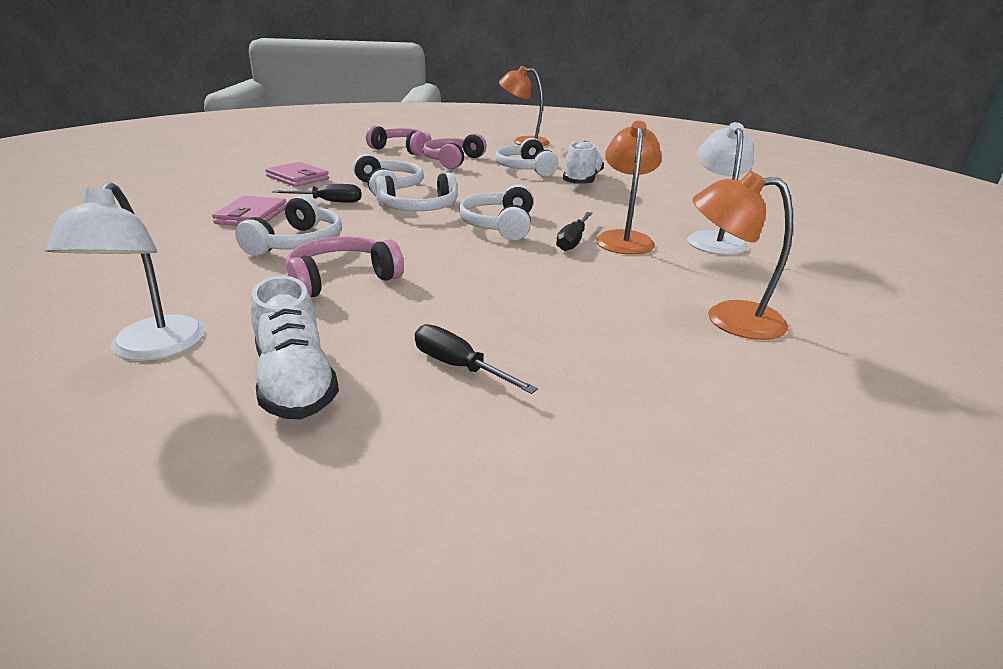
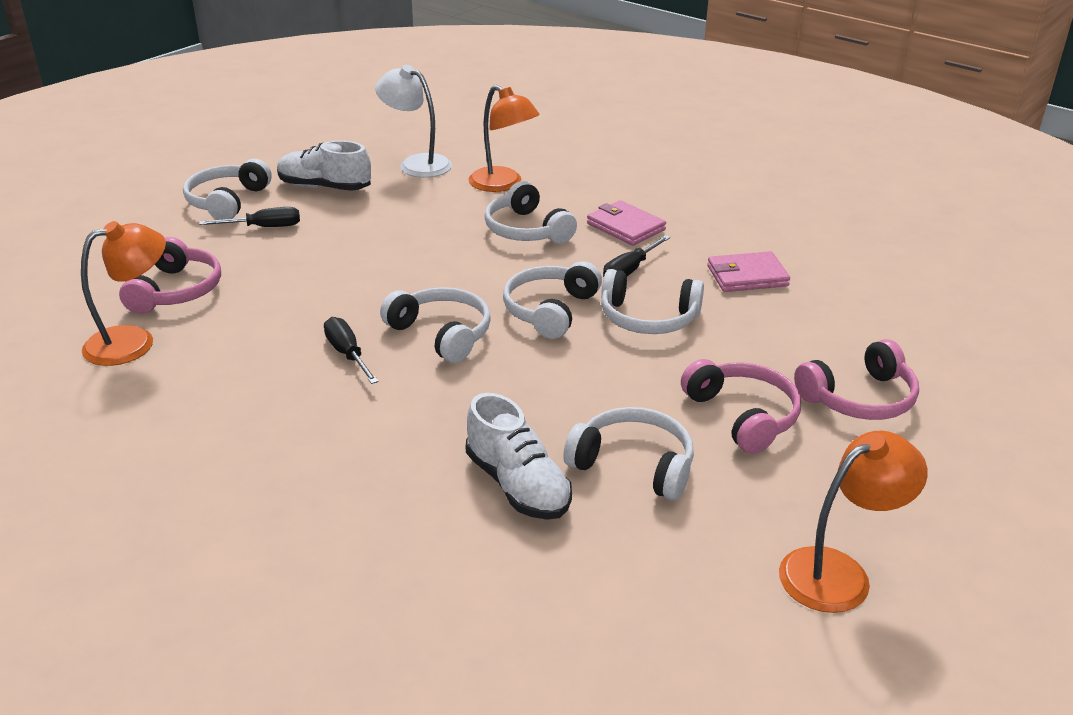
camera: 130 degrees right, 5 degrees up
pink headphones [286,236,404,297] -> pink headphones moved to [119,237,221,314]
orange lamp [596,121,662,255] -> orange lamp moved to [469,85,540,192]
white lamp [687,122,754,255] -> none
none -> white headphones [183,159,272,220]

